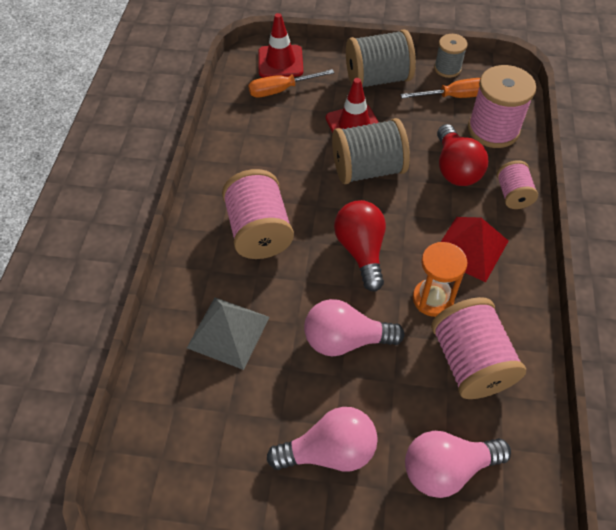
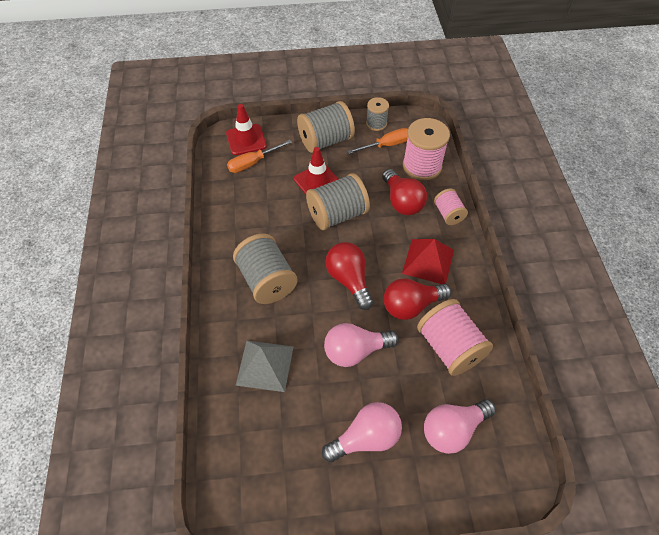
camera: 15 degrees left, 0 degrees up
pink spool [222,169,294,259] -> grey spool [233,233,298,304]
orange hourglass [413,242,467,317] -> red light bulb [383,278,451,320]

